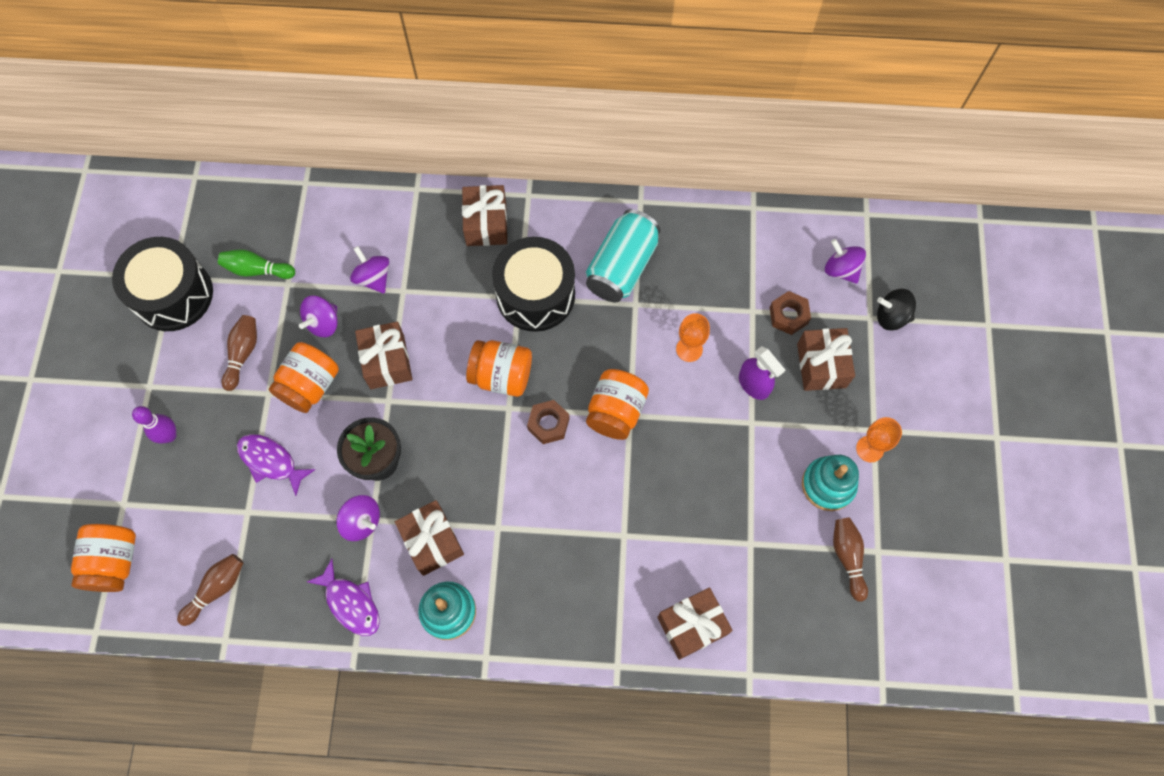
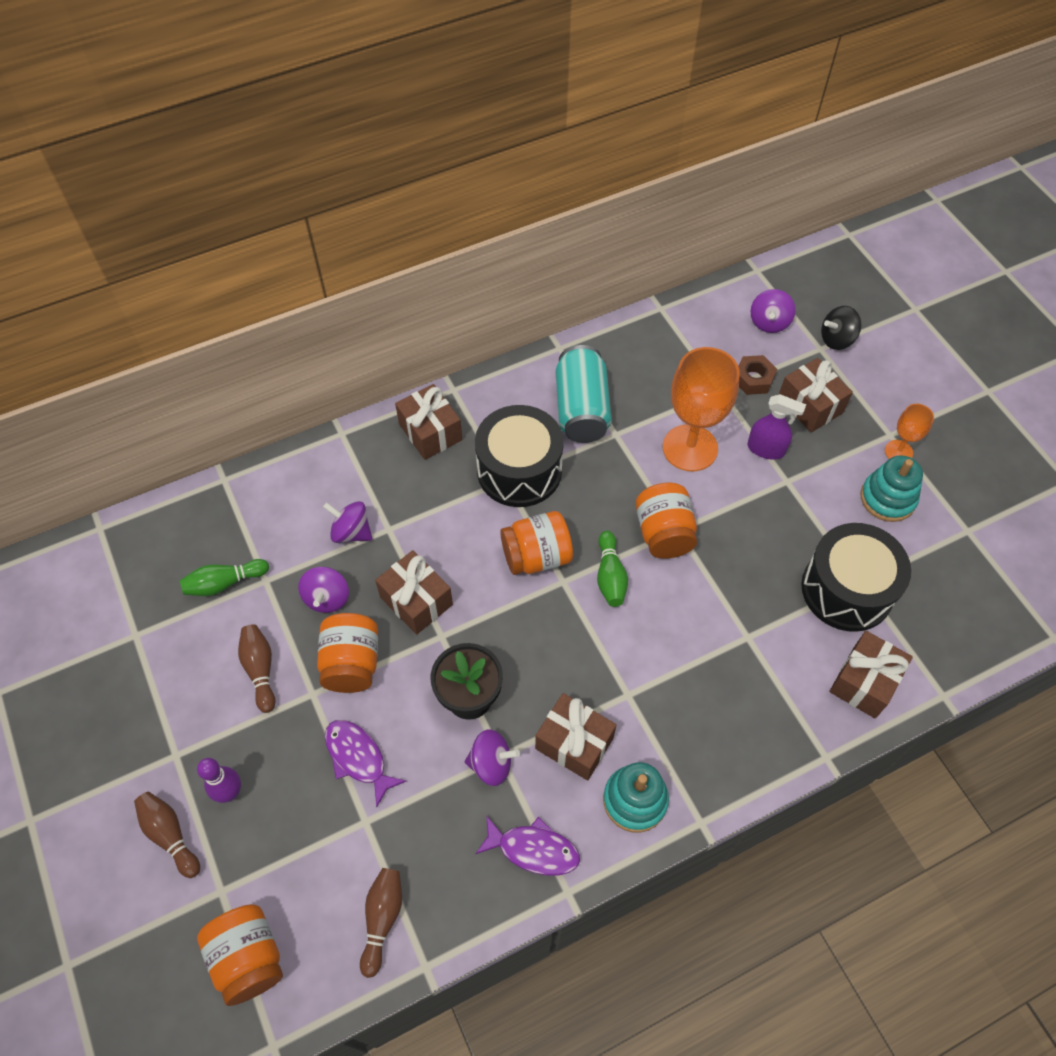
camera: 30 degrees left, 10 degrees down
black drum [112,237,213,331] -> black drum moved to [801,523,911,632]
purple fish [237,434,316,496] -> purple fish turned 45 degrees clockwise [325,720,406,807]
brown nut [527,400,569,444] -> green bowling pin [597,531,628,607]
orange goblet [676,313,710,362] -> orange goblet [663,347,740,471], size x1.99
purple spinning top [825,239,866,284] -> purple spinning top turned 90 degrees counterclockwise [751,289,795,333]
brown bowling pin [833,517,868,602] -> brown bowling pin moved to [134,792,200,878]

